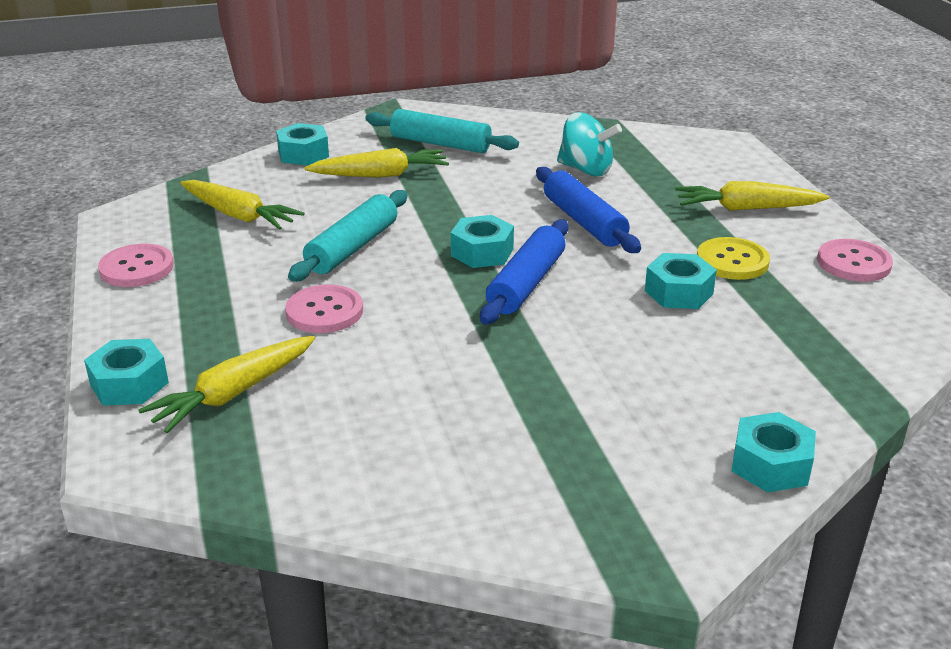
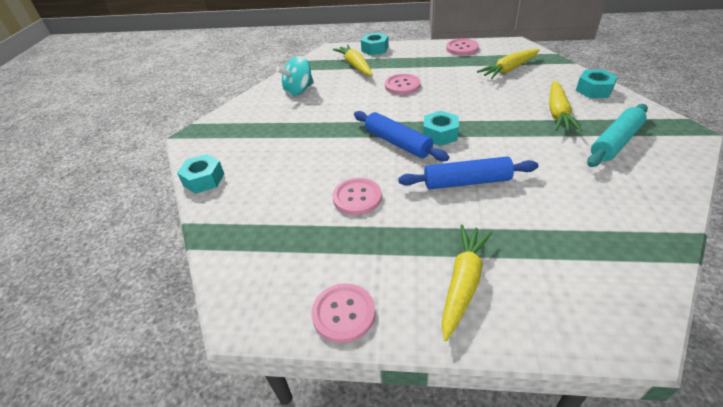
camera: 115 degrees right, 10 degrees up
turquoise rolling pin [288,190,408,281] -> none
turquoise spinning top [557,112,622,177] -> turquoise spinning top moved to [276,56,314,96]
turquoise nut [645,253,717,309] -> pink button [332,178,382,215]
yellow button [697,237,770,280] -> none

